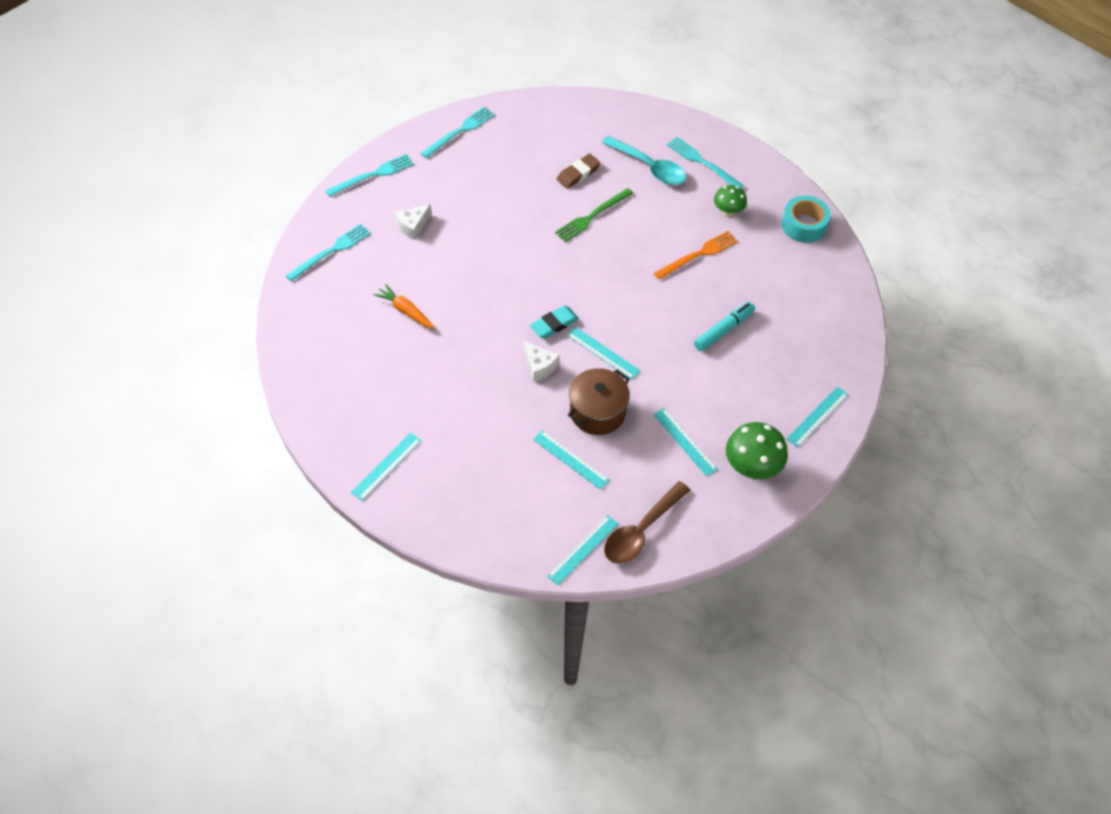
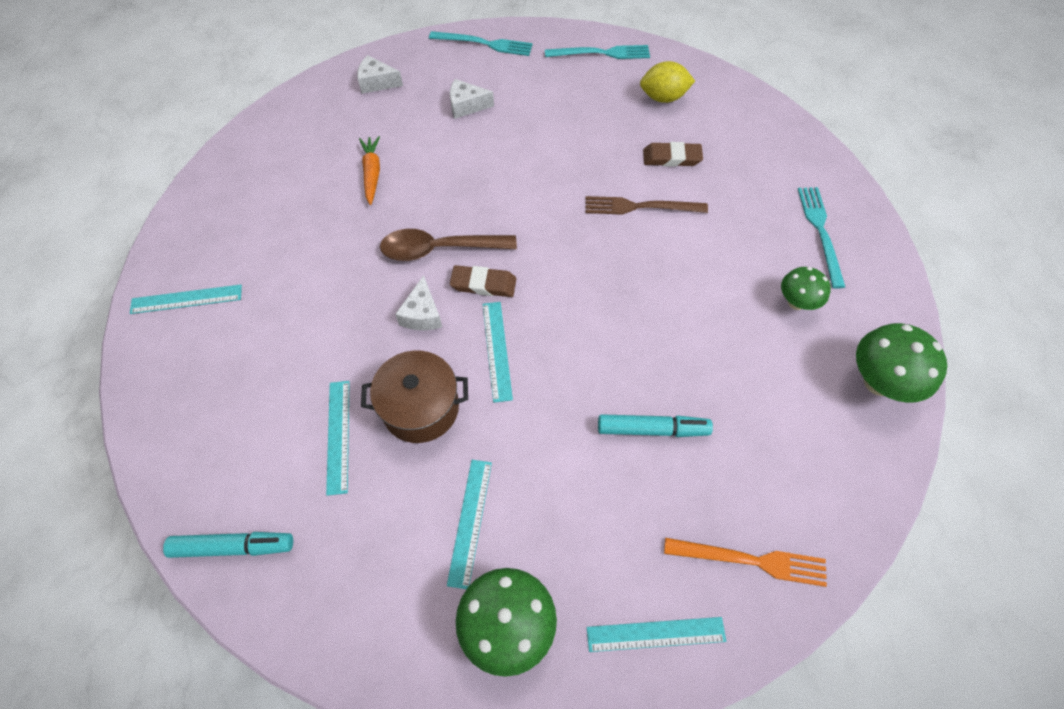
camera: 45 degrees right, 5 degrees up
turquoise fork [285,224,371,281] -> white cheese [357,55,403,94]
turquoise eraser [530,306,579,339] -> brown eraser [450,265,516,297]
turquoise ruler [547,515,618,585] -> turquoise marker [163,532,293,558]
green fork [555,188,634,242] -> brown fork [585,196,708,215]
turquoise spoon [601,135,686,185] -> none
brown spoon [604,481,690,564] -> brown spoon moved to [380,229,517,261]
orange fork [654,231,738,280] -> orange fork moved to [664,538,827,587]
turquoise tape [782,195,831,243] -> green mushroom [856,323,947,403]
none -> yellow lemon [640,61,695,103]

